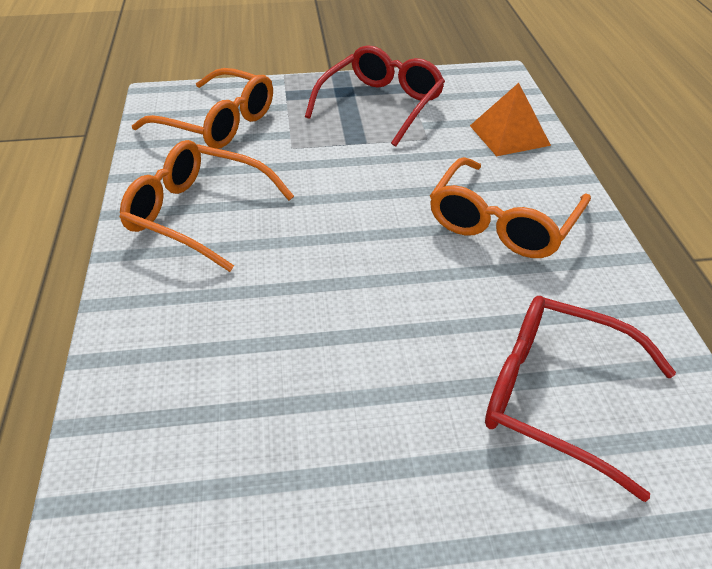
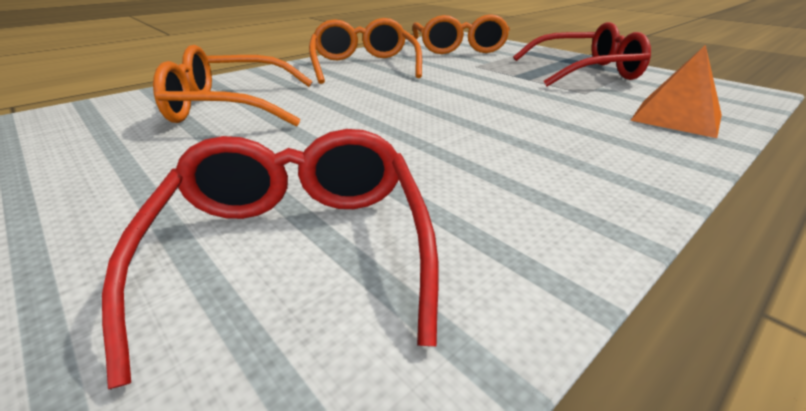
camera: 55 degrees right, 10 degrees down
orange glasses [430,157,591,258] -> orange glasses moved to [153,45,313,127]

